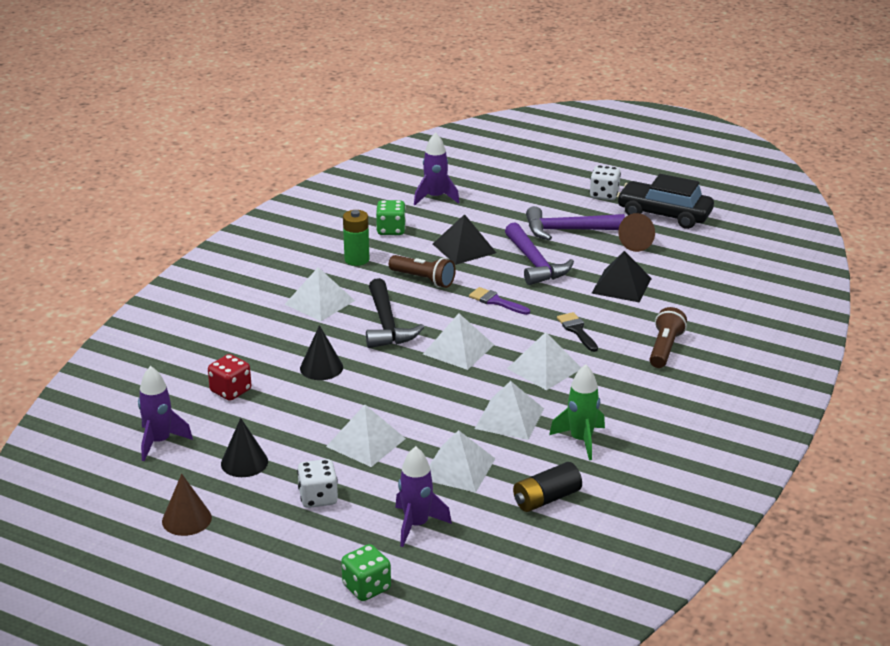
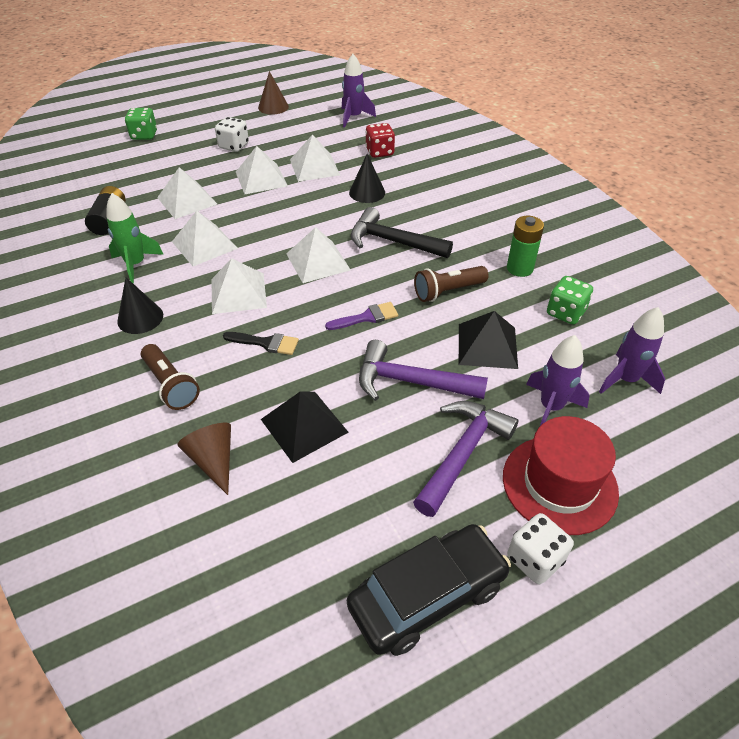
camera: 125 degrees right, 15 degrees up
black cone [221,418,268,477] -> black cone moved to [117,278,163,334]
white pyramid [285,267,355,321] -> white pyramid moved to [290,134,340,182]
purple rocket [395,446,452,547] -> purple rocket moved to [526,335,590,426]
brown cone [618,213,655,252] -> brown cone moved to [177,423,231,495]
none -> red hat [503,416,619,535]

